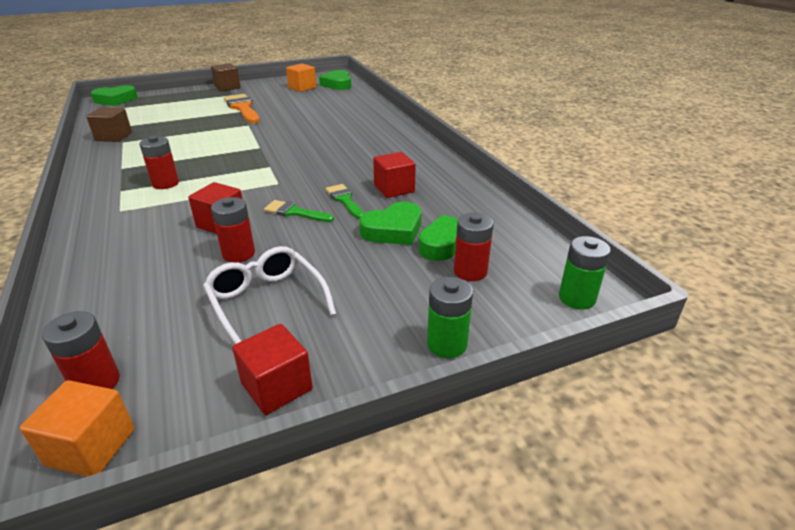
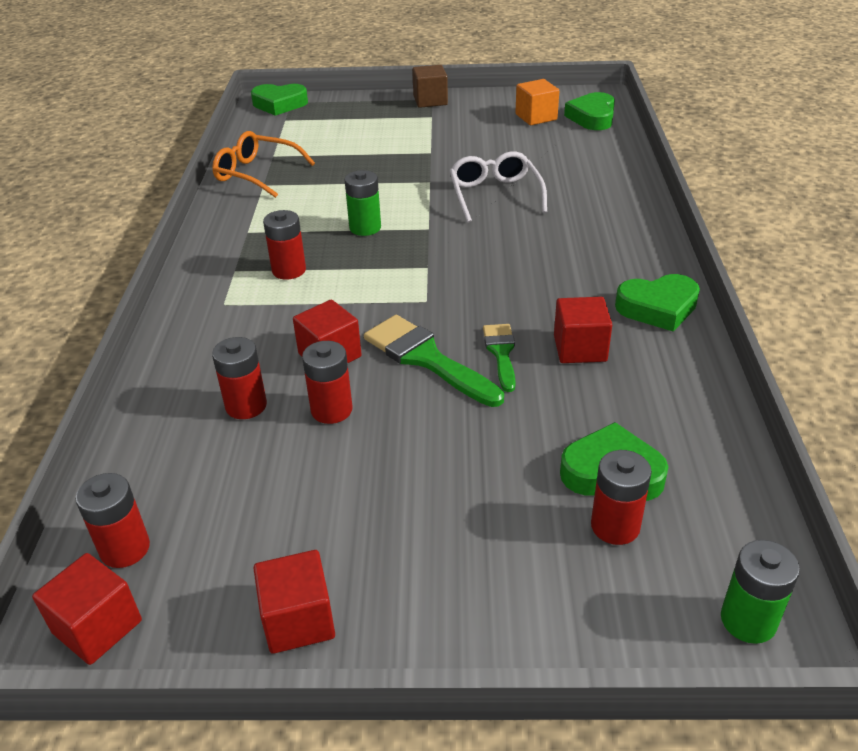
camera: 25 degrees right, 5 degrees up
orange cube [20,380,135,477] -> red cube [32,553,142,665]
brown cube [86,107,132,142] -> orange glasses [212,131,315,198]
white glasses [203,246,336,344] -> white glasses moved to [449,151,547,223]
orange brush [224,94,260,123] -> none
green brush [264,200,334,222] -> green brush [364,315,504,407], size x1.67
green heart [359,202,421,245] -> green heart moved to [615,274,700,332]
green battery [427,277,473,358] -> green battery moved to [345,170,381,236]
none -> red battery [212,337,267,419]

